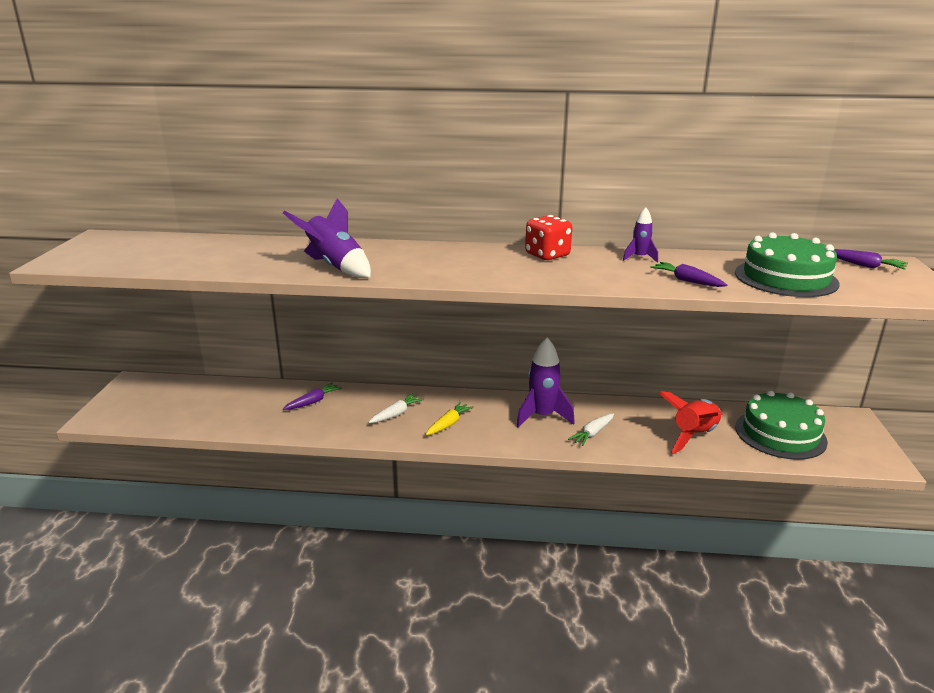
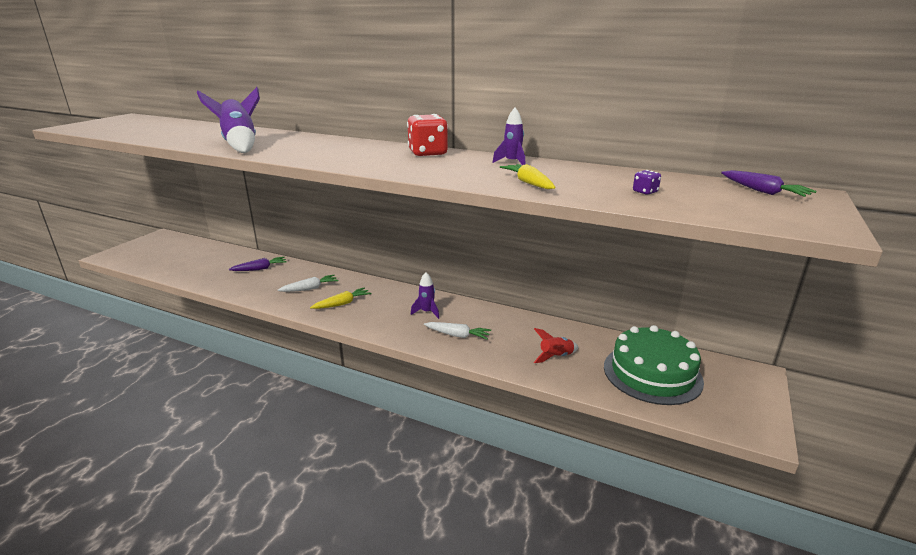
camera: 20 degrees right, 0 degrees up
purple rocket [516,338,575,428] -> purple rocket [411,272,439,319], size x0.54
white carrot [568,414,614,446] -> white carrot turned 135 degrees counterclockwise [424,322,491,340]
purple carrot [650,262,727,287] -> yellow carrot [500,164,556,189]
red rocket [659,391,723,454] -> red rocket [534,328,578,363], size x0.54
green cake [735,232,839,297] -> purple dice [633,170,661,195]

